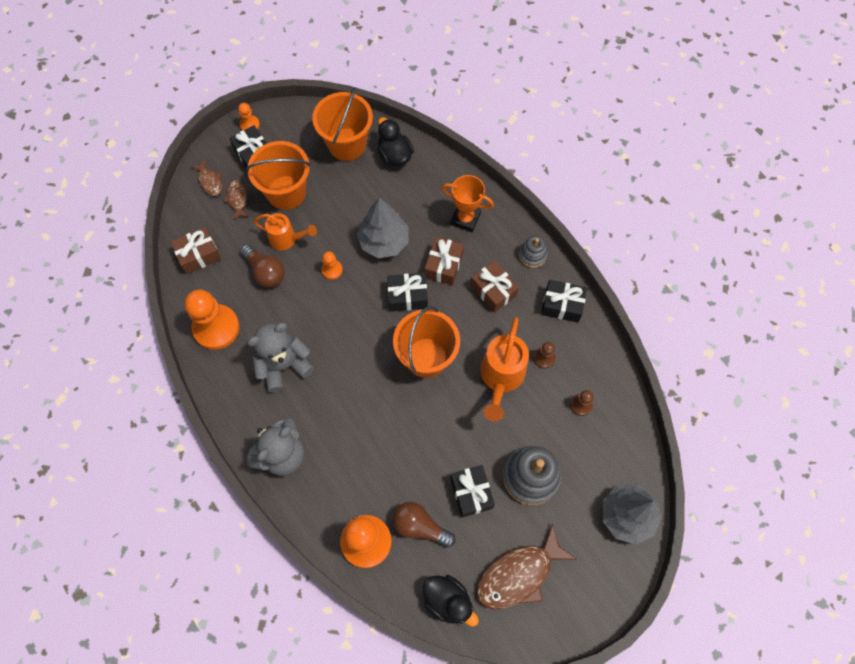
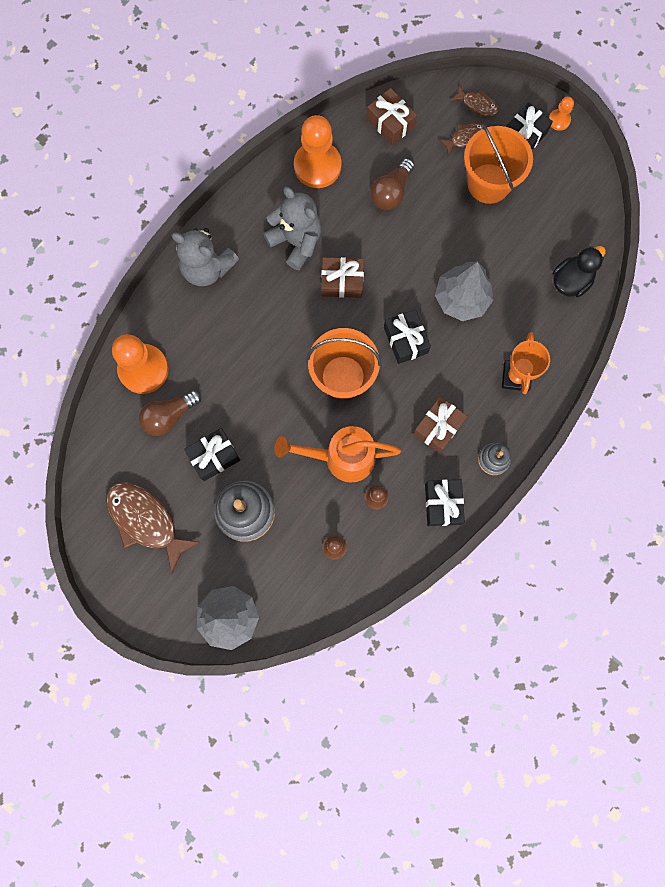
camera: 75 degrees right, 10 degrees up
brown fish [191,159,222,196] -> brown fish turned 105 degrees counterclockwise [451,85,499,116]
orange watering can [253,213,317,250] -> none
orange bucket [312,87,373,161] -> none
orange pawn [321,251,343,280] -> none
brown light bulb [393,502,456,548] -> brown light bulb turned 135 degrees counterclockwise [139,390,201,436]
black duck [423,575,479,626] -> none
brown gift [425,237,464,285] -> brown gift moved to [321,257,364,298]

